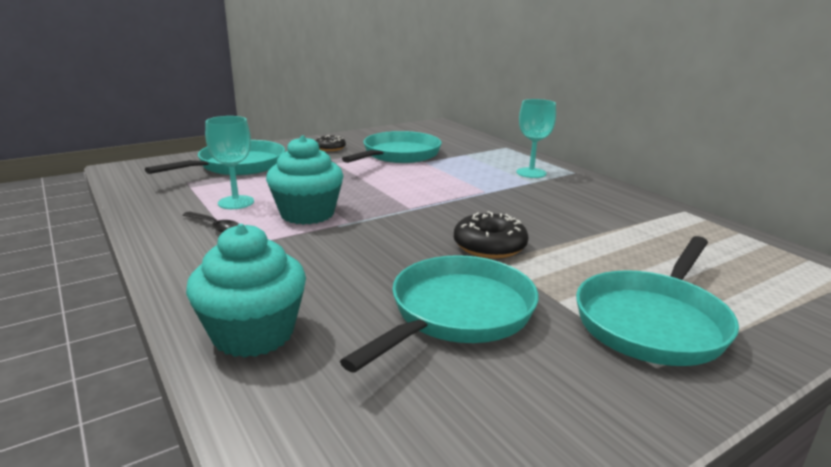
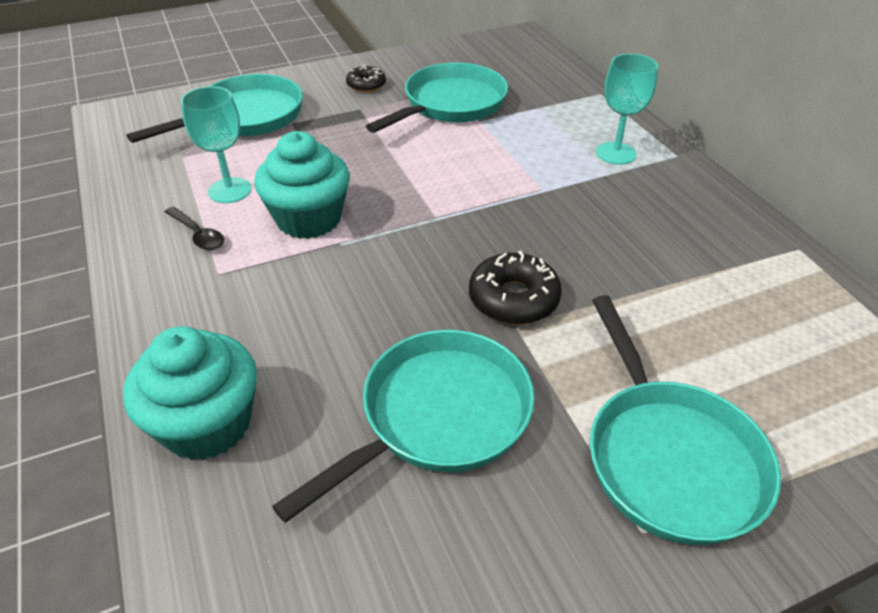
camera: 10 degrees right, 20 degrees up
turquoise pan [576,236,739,366] -> turquoise pan turned 60 degrees counterclockwise [590,295,781,545]

